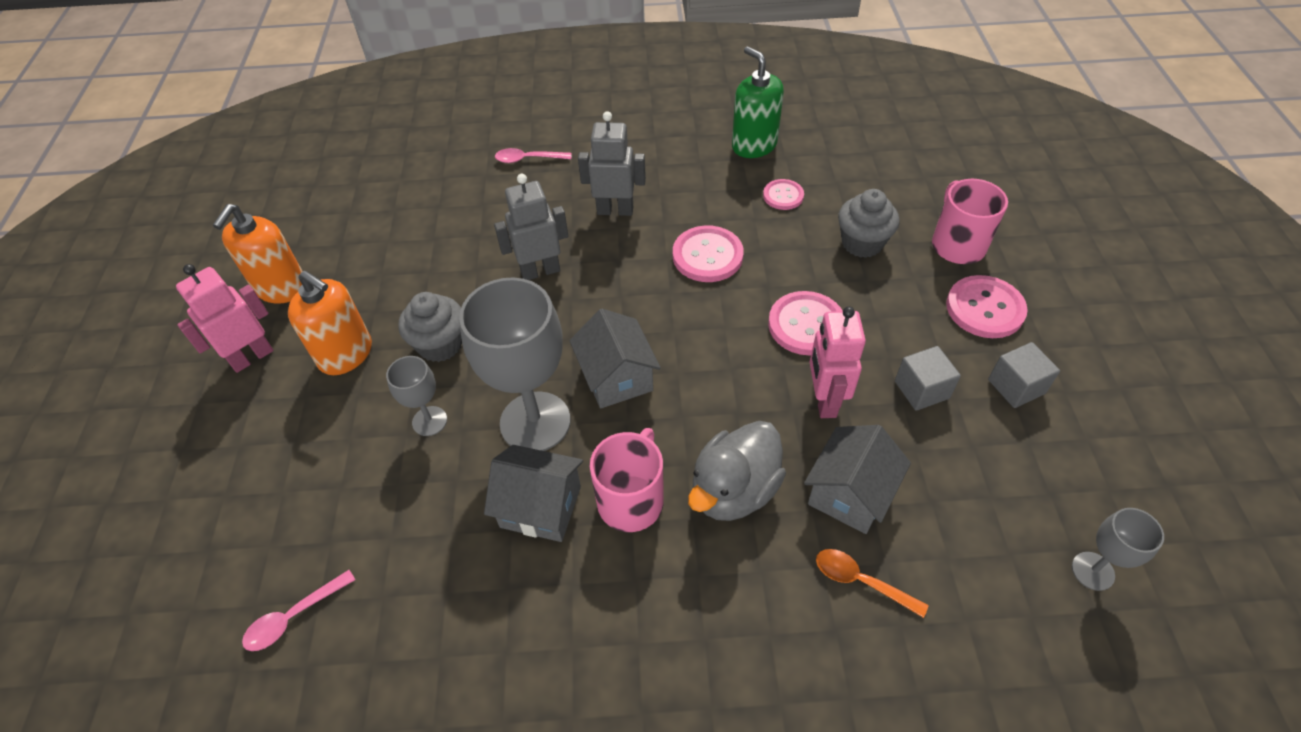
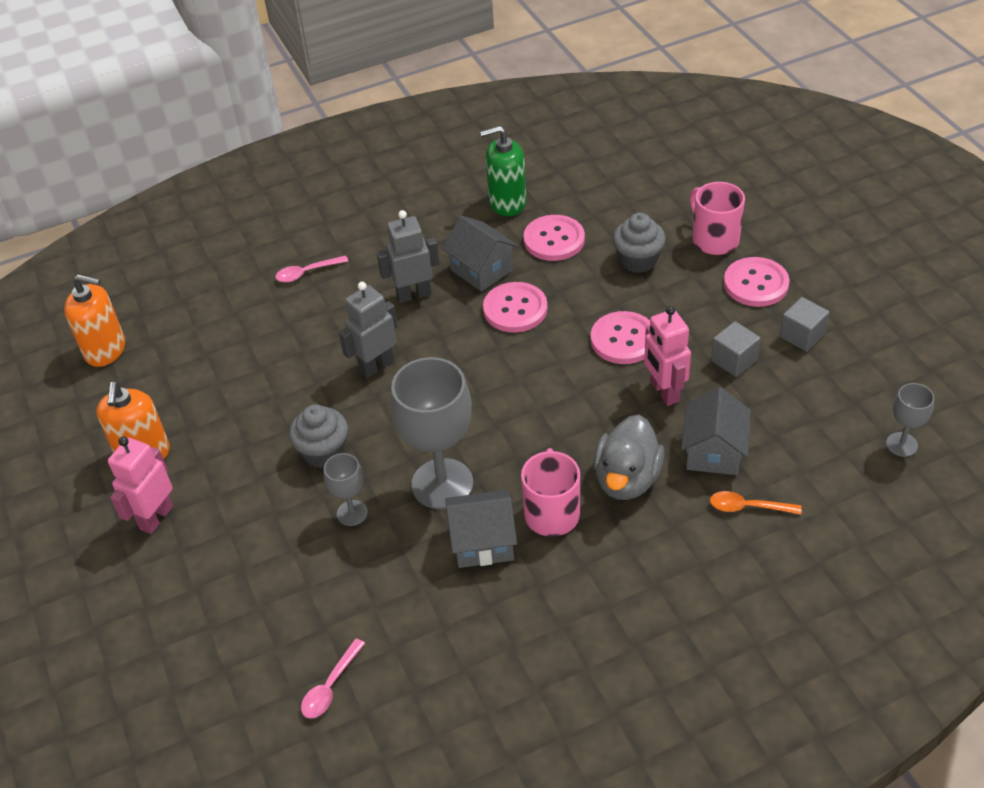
camera: 20 degrees left, 5 degrees down
orange soap dispenser [288,271,372,375] -> orange soap dispenser moved to [64,274,125,367]
grey house [569,308,661,409] -> grey house moved to [442,216,518,292]
green soap dispenser [732,46,784,158] -> green soap dispenser turned 45 degrees counterclockwise [480,126,526,216]
pink button [763,179,804,210] -> pink button [524,215,585,261], size x1.65

